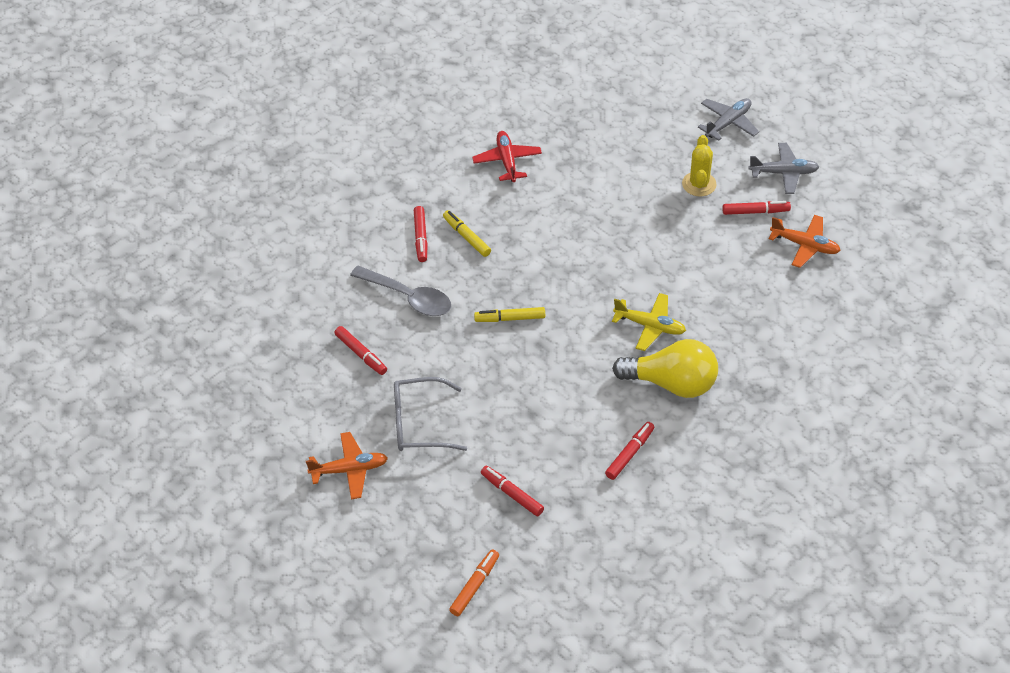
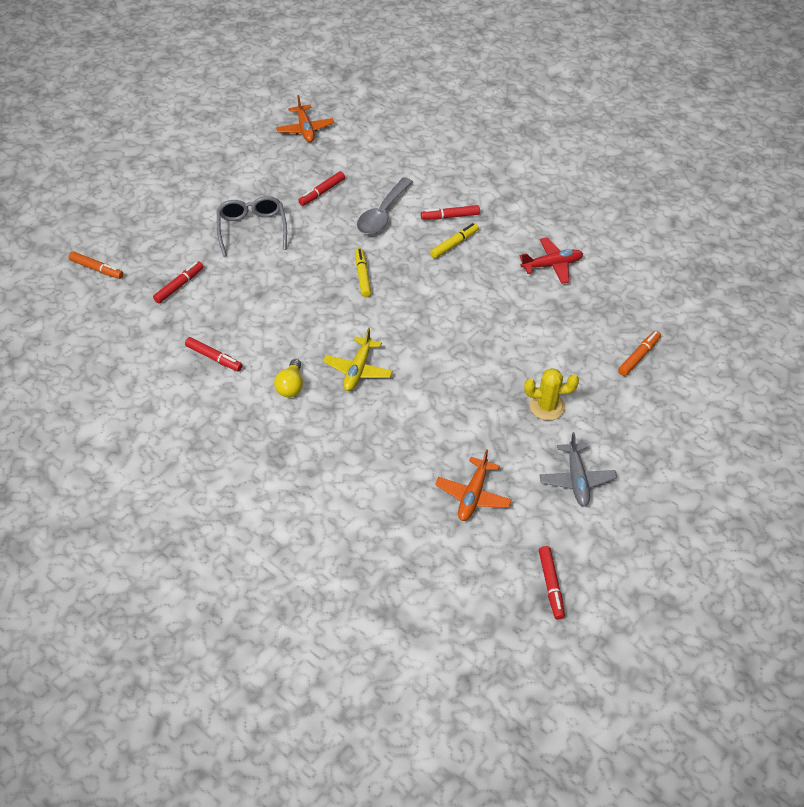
camera: 85 degrees right, 0 degrees up
orange plane [306,432,388,499] -> orange plane moved to [276,95,334,142]
yellow light bulb [612,339,718,398] -> yellow light bulb [274,359,303,397], size x0.53
grey plane [698,98,759,141] -> none
red marker [723,201,791,215] -> red marker moved to [539,546,565,619]
none -> orange marker [618,331,661,376]

